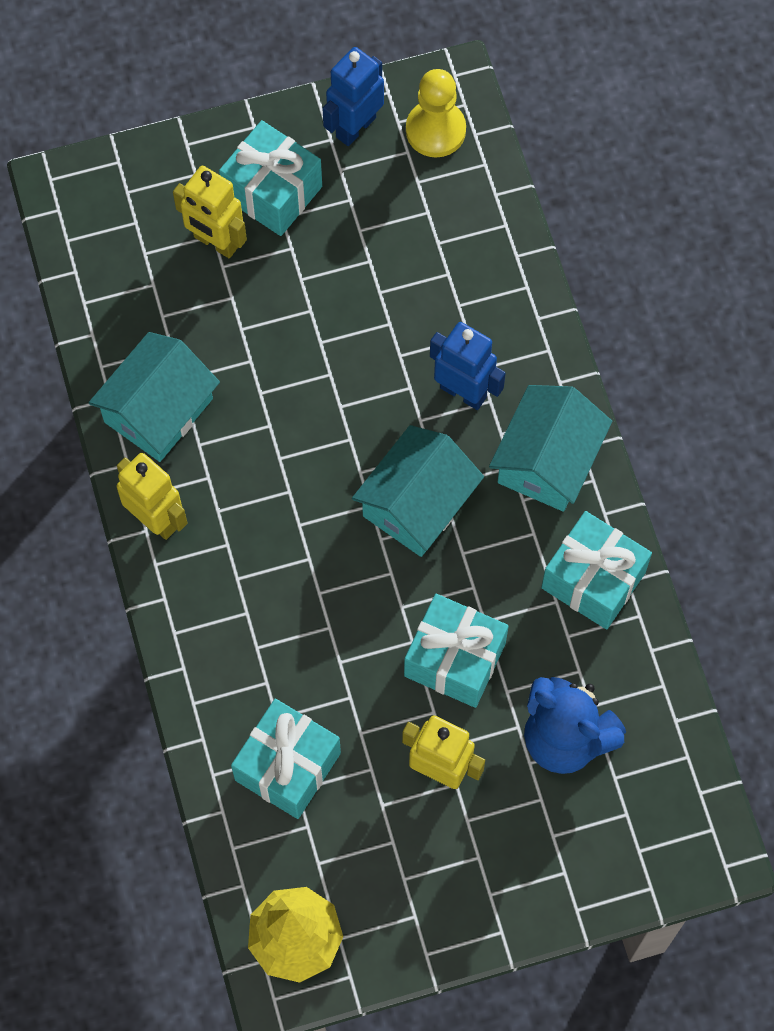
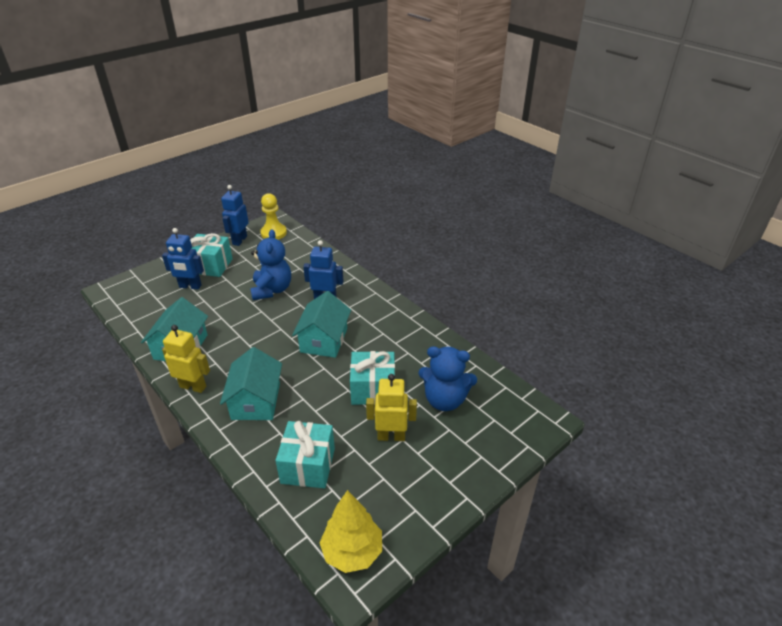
camera: 25 degrees left, 30 degrees down
yellow robot [173,166,247,258] -> blue robot [162,228,204,290]
turquoise house [489,385,612,512] -> turquoise house moved to [220,347,282,420]
turquoise gift [541,511,652,630] -> none
none -> blue teddy bear [250,229,291,300]

